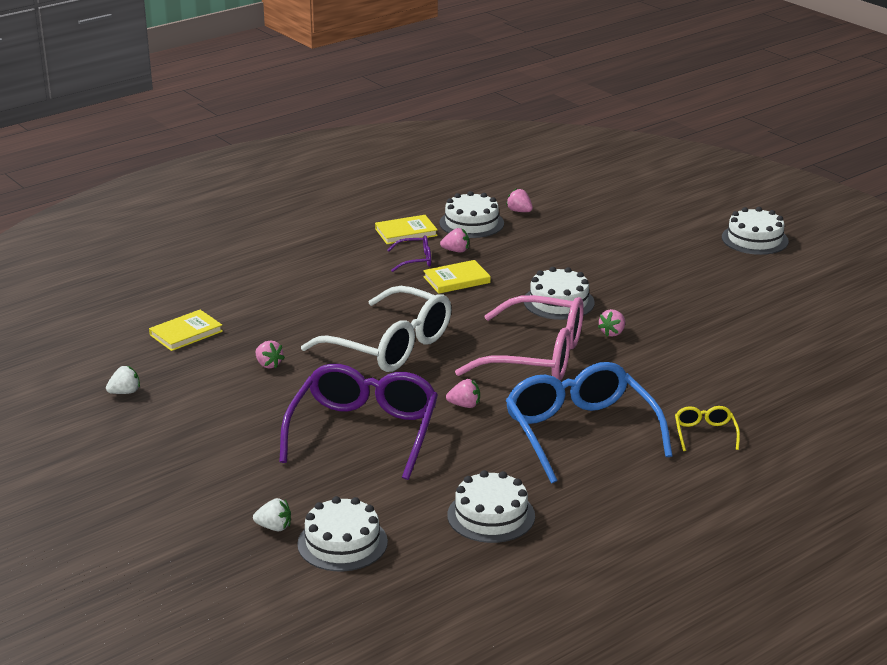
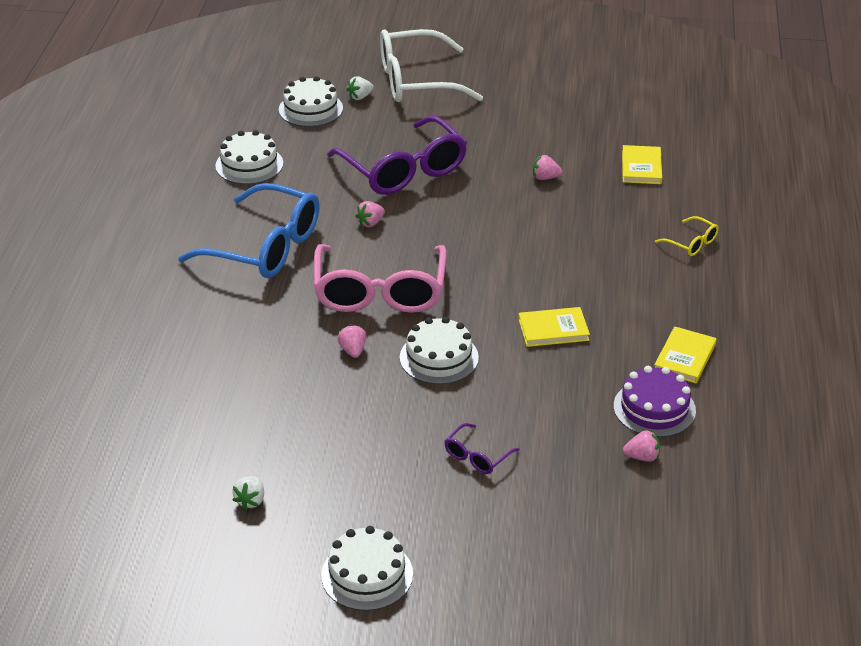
camera: 135 degrees right, 10 degrees up
white strawberry [106,366,140,394] -> white strawberry moved to [232,476,264,510]
white glasses [301,286,451,372] -> white glasses moved to [380,29,483,102]
purple glasses [387,235,431,272] -> purple glasses moved to [445,423,520,474]
yellow book [423,260,491,294] -> yellow book turned 60 degrees clockwise [518,307,590,347]
white cake [439,191,504,238] -> purple cake [614,366,696,437]
pink strawberry [440,228,469,252] -> none
pink glasses [455,295,584,381] -> pink glasses turned 60 degrees counterclockwise [313,244,447,313]
yellow glasses [675,406,740,451] -> yellow glasses moved to [655,216,719,256]

